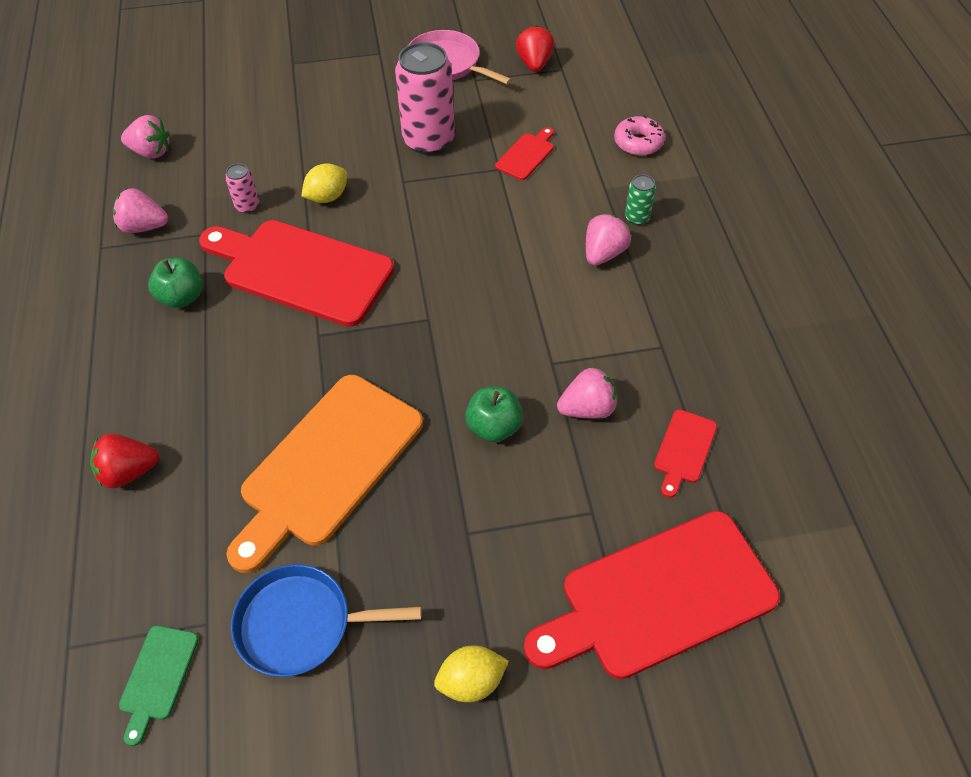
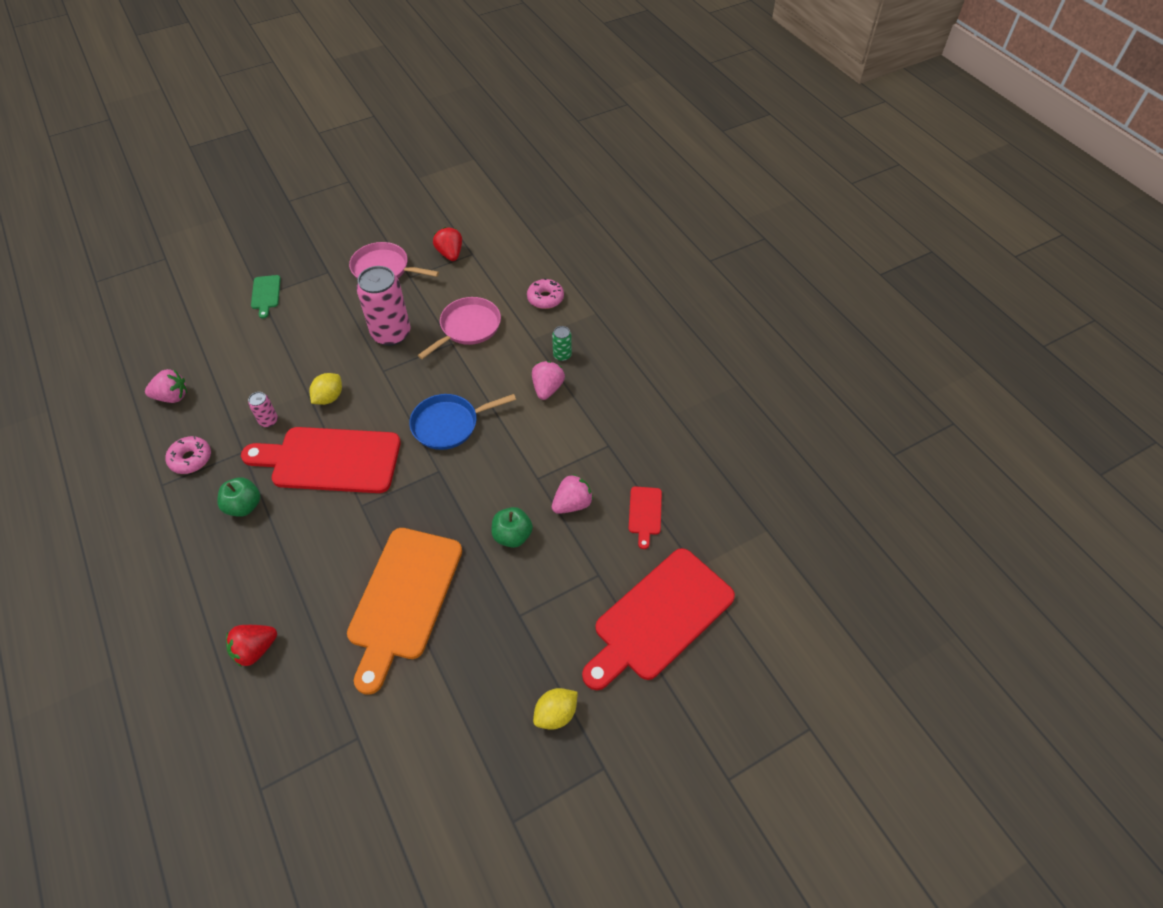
camera: 20 degrees left, 0 degrees up
pink strawberry [113,188,168,233] -> pink donut [166,436,211,474]
green cutting board [119,626,199,746] -> green cutting board moved to [251,275,281,319]
blue pan [231,564,422,677] -> blue pan moved to [409,394,516,450]
red cutting board [495,127,554,180] -> pink pan [418,297,501,359]

